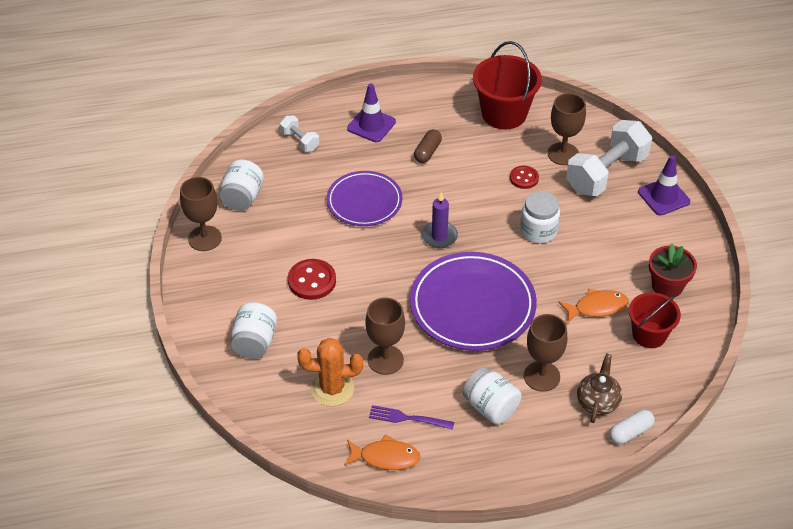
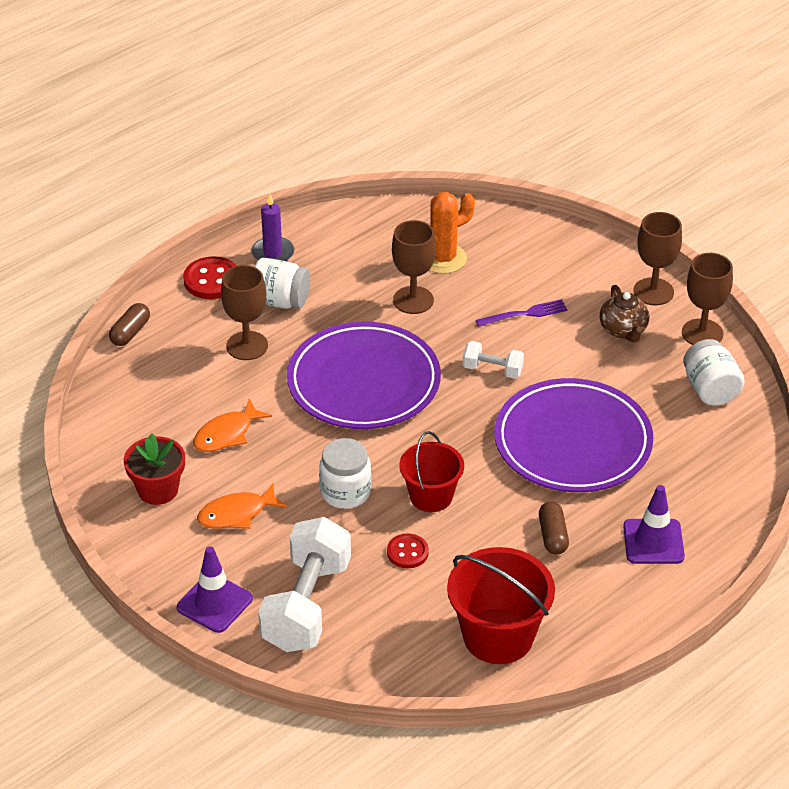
camera: 150 degrees right, 5 degrees down
white jar [231,302,277,359] -> none
white dumbbell [280,116,319,152] -> white dumbbell moved to [463,341,524,379]
red button [288,259,336,300] -> red button moved to [183,256,237,299]
purple plate [326,171,403,226] -> purple plate [494,378,653,492], size x1.55
orange fish [344,434,421,470] -> orange fish moved to [197,483,287,529]
purple fork [369,405,454,430] -> purple fork moved to [476,299,568,327]
purple candle [422,192,458,248] -> purple candle moved to [251,194,294,261]
brown goblet [547,93,586,165] -> brown goblet moved to [633,212,682,305]
brown teapot [577,353,622,423] -> brown teapot moved to [600,285,649,343]
white capsule [609,410,655,444] -> brown capsule [109,303,150,346]
red bucket [629,292,681,348] -> red bucket moved to [399,431,464,512]

